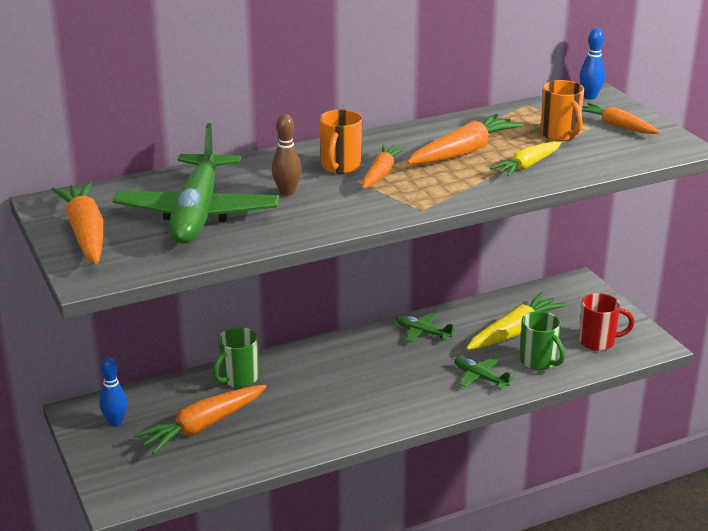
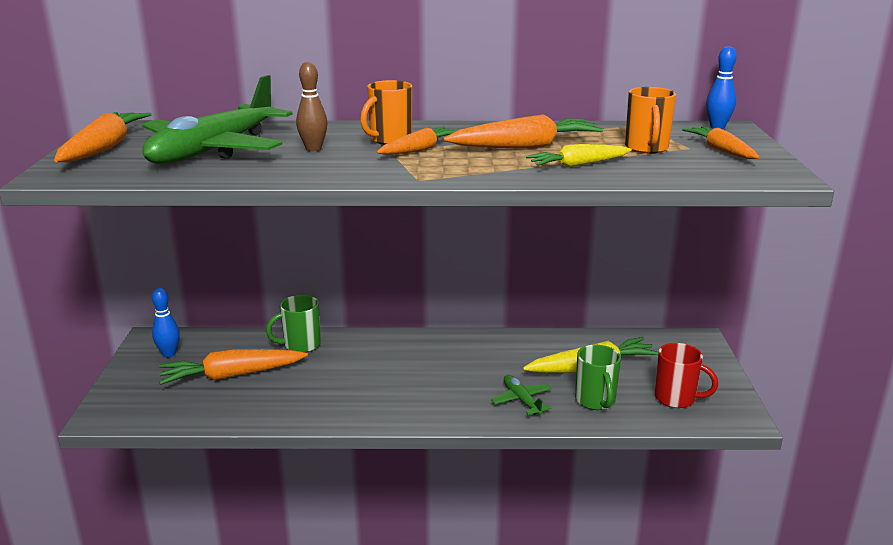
camera: 25 degrees right, 5 degrees down
green plane [396,313,455,343] -> none

